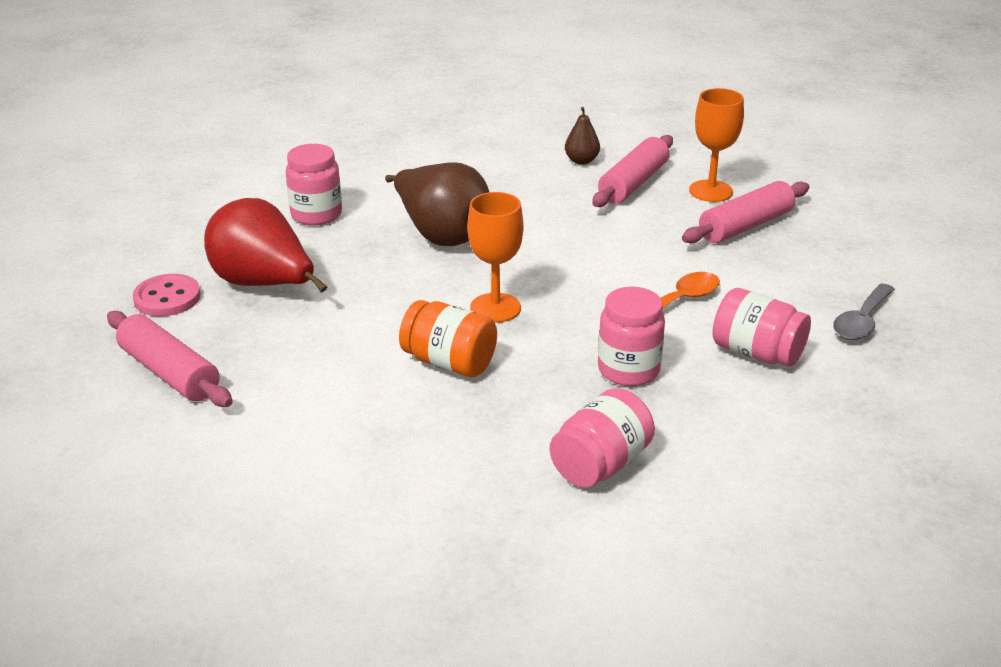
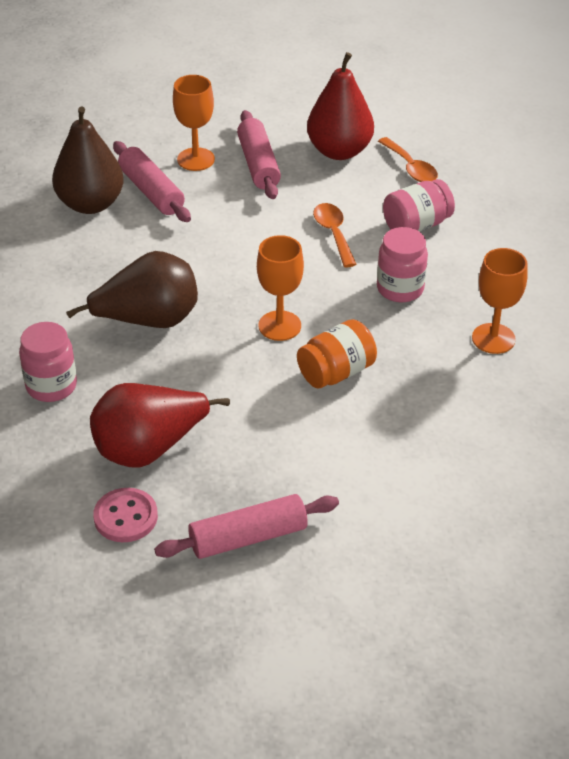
camera: 65 degrees left, 10 degrees up
pink jar [550,388,655,488] -> orange goblet [472,248,528,354]
brown pear [565,107,600,165] -> brown pear [52,107,124,214], size x2.11
grey spoon [833,284,895,340] -> orange spoon [378,137,438,182]
none -> red pear [307,52,374,160]

